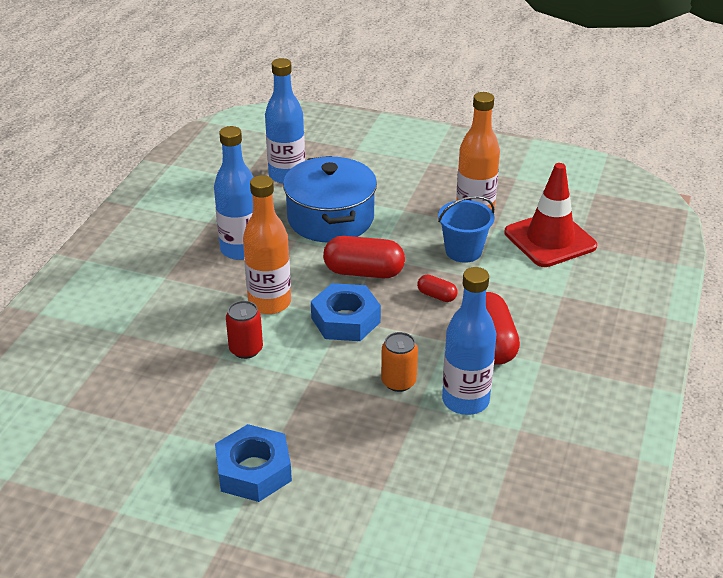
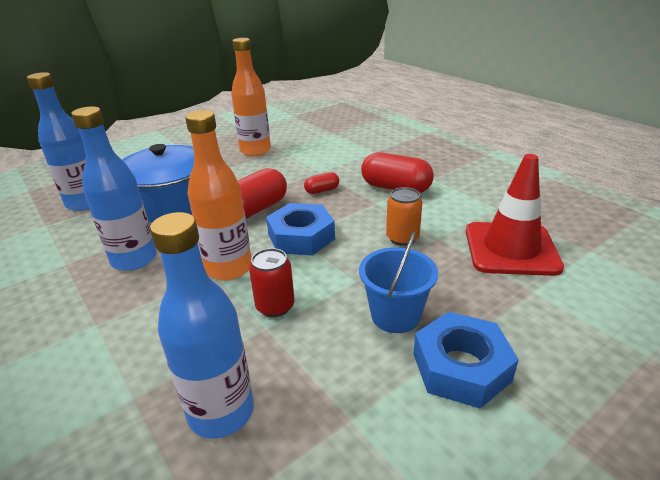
camera: 55 degrees left, 5 degrees down
blue bucket [438,196,495,263] -> blue bucket moved to [359,232,438,333]
blue bottle [442,267,497,415] -> blue bottle moved to [150,212,254,439]
red traffic cone [505,163,597,267] -> red traffic cone moved to [466,154,564,276]

